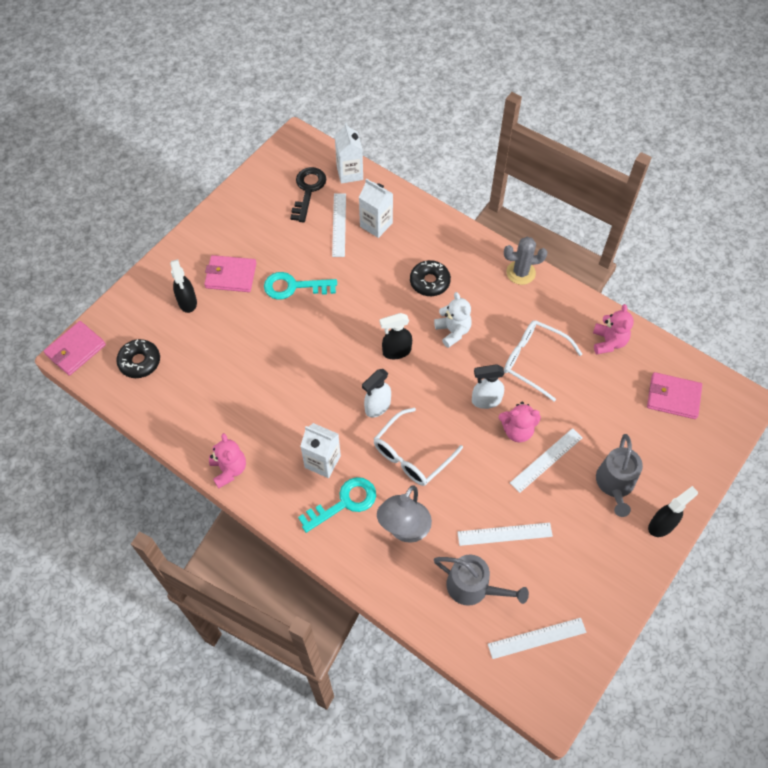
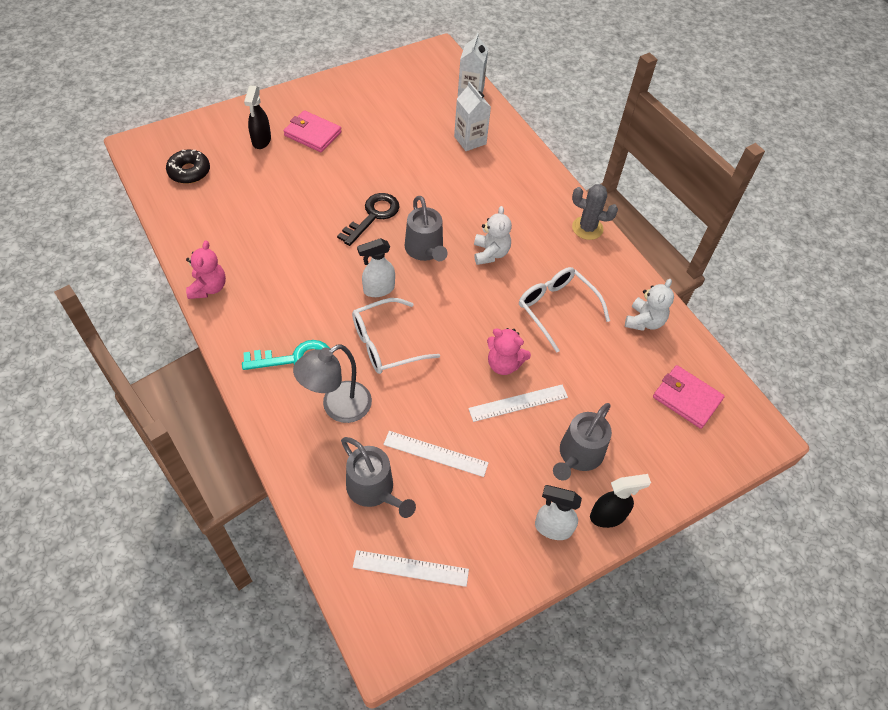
camera: 20 degrees right, 5 degrees down
pink wallet [44,321,106,376] -> none
turquoise key [264,272,337,300] -> none
black key [290,167,326,223] -> black key moved to [337,193,399,246]
white carton [300,423,341,478] -> none
white ruler [332,193,346,257] -> none
black spray bottle [380,313,412,359] -> grey watering can [405,196,448,261]
black donut [410,260,451,296] -> none
white spray bottle [472,364,505,409] -> white spray bottle moved to [535,485,582,540]
pink teddy bear [593,304,634,354] -> white teddy bear [625,279,674,331]

